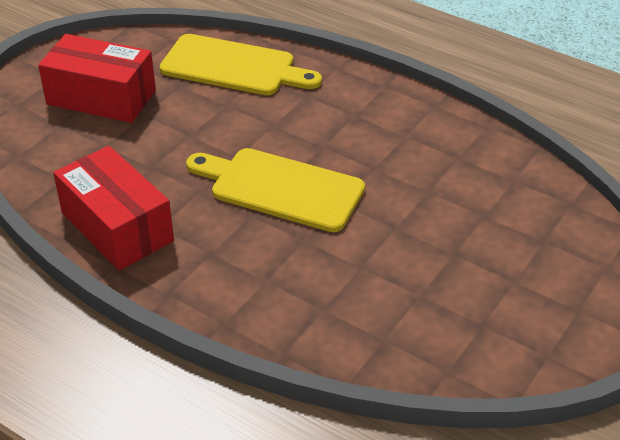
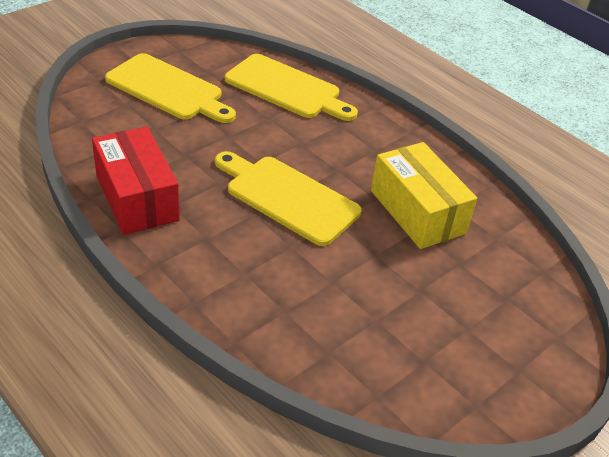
camera: 10 degrees right, 0 degrees up
red box [38,34,156,123] -> yellow cutting board [105,53,236,123]
none -> yellow box [371,142,477,249]

